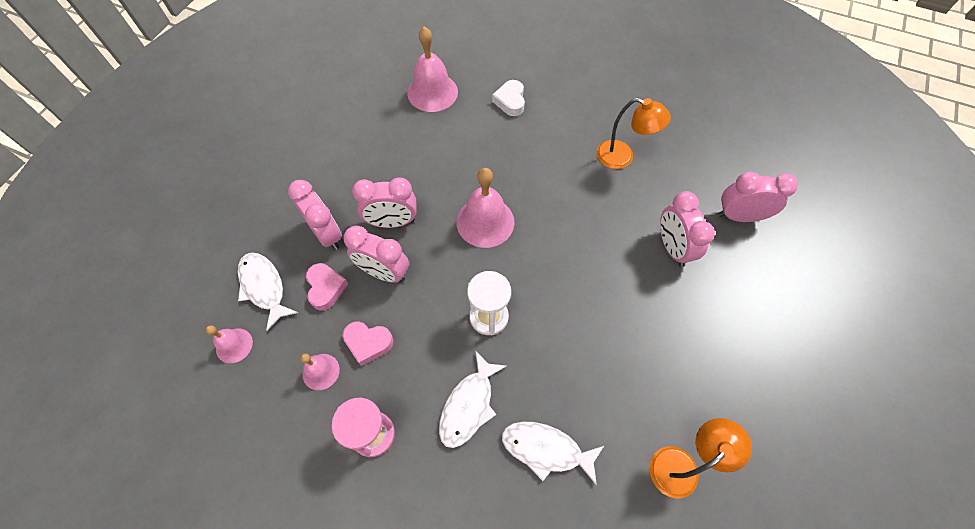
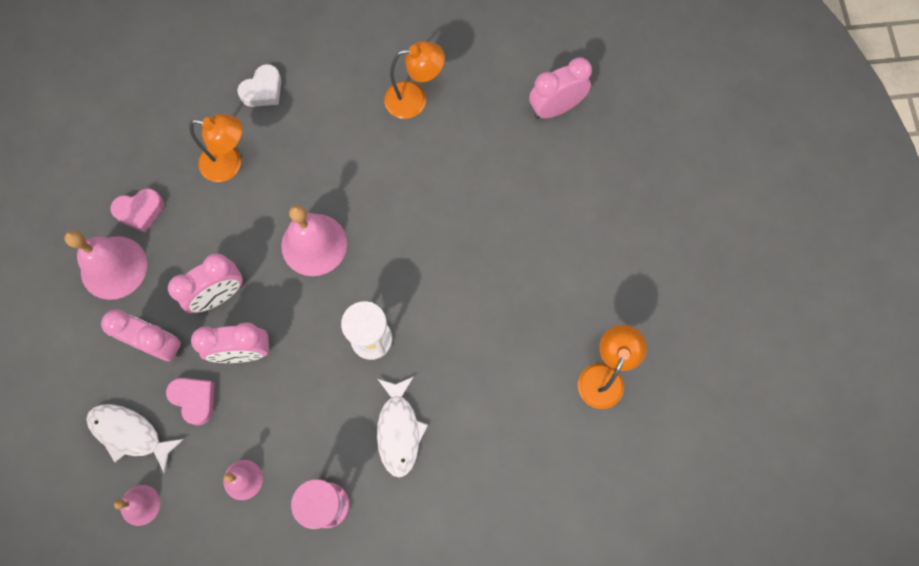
camera: 30 degrees left, 10 degrees up
pink heart [343,322,394,366] -> pink heart moved to [111,188,164,233]
pink bell [407,27,458,112] -> pink bell moved to [64,230,147,300]
white heart [492,80,525,116] -> white heart turned 105 degrees counterclockwise [237,64,281,107]
white fish [502,422,604,485] -> none
pink clock [660,191,715,267] -> none
none -> orange lamp [189,114,242,182]

